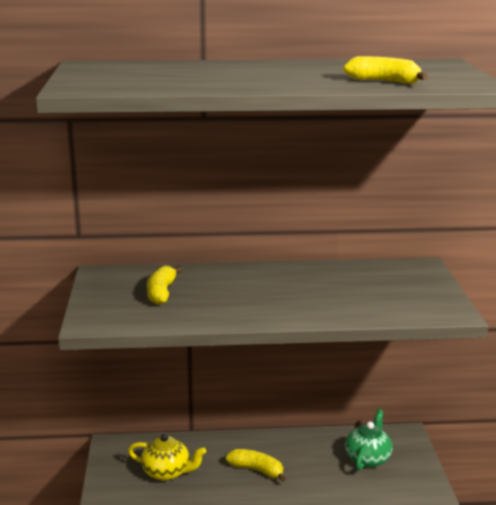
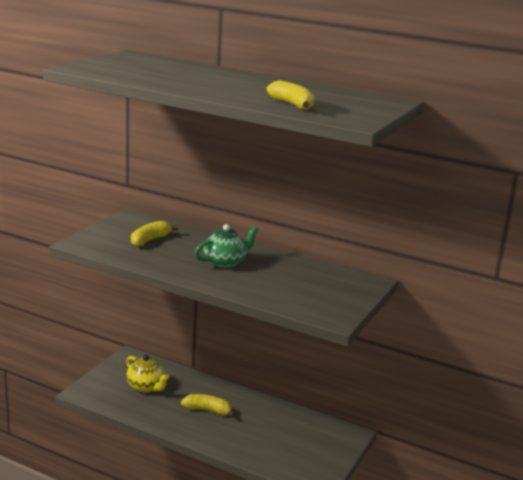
camera: 30 degrees right, 0 degrees up
yellow banana [226,449,286,482] -> yellow banana turned 45 degrees counterclockwise [181,394,235,417]
green teapot [345,409,393,471] -> green teapot moved to [194,224,259,268]

